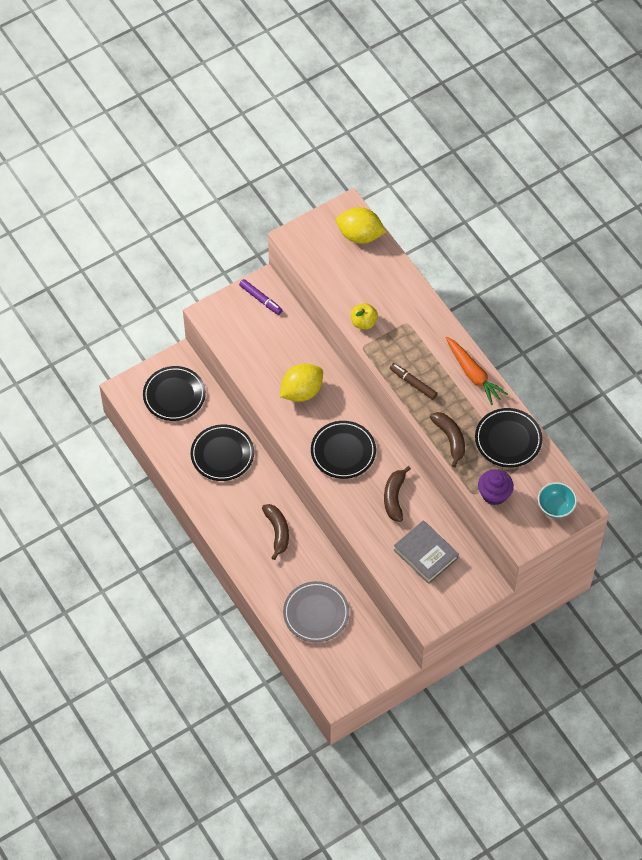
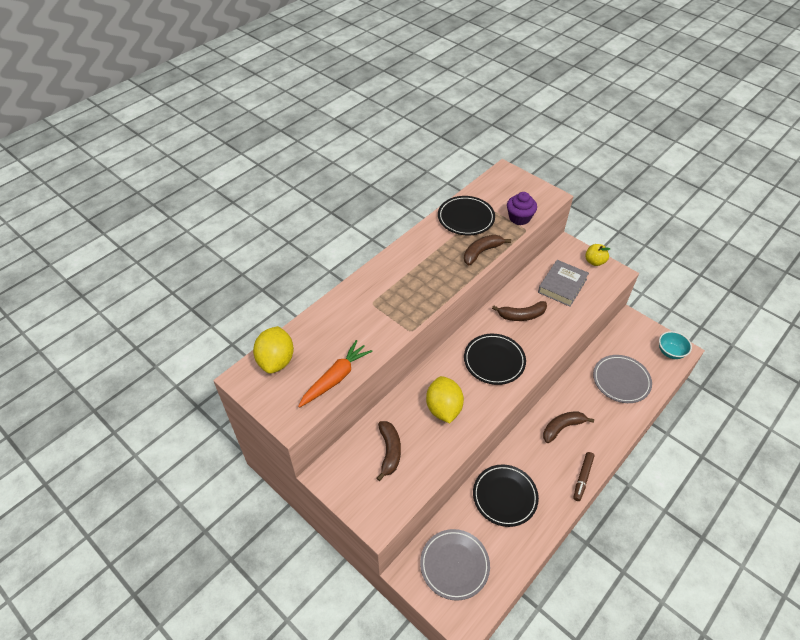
camera: 105 degrees left, 10 degrees down
black plate [143,366,206,421] -> grey plate [420,529,490,601]
purple marker [239,279,283,315] -> none
yellow lemon [280,364,323,402] -> yellow lemon turned 45 degrees clockwise [426,376,464,423]
yellow apple [351,303,378,329] -> yellow apple moved to [585,244,610,266]
brown marker [390,363,438,400] -> brown marker moved to [573,452,594,501]
orange carrot [445,337,508,405] -> orange carrot moved to [298,340,372,408]
turquoise bowl [538,482,577,518] -> turquoise bowl moved to [659,331,692,359]
none -> brown banana [377,421,401,481]

